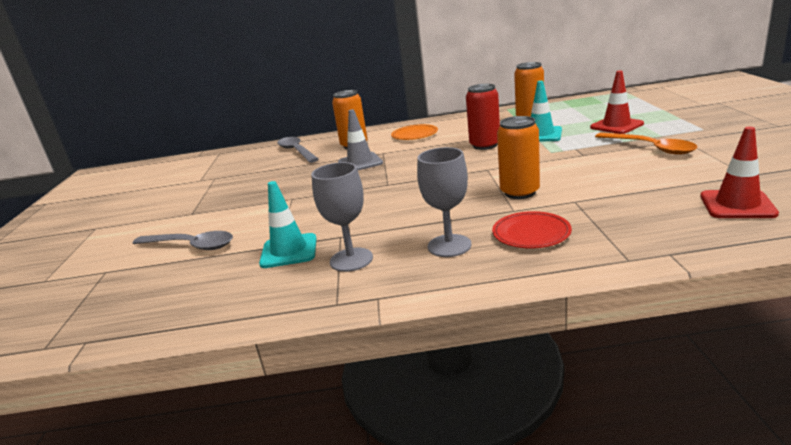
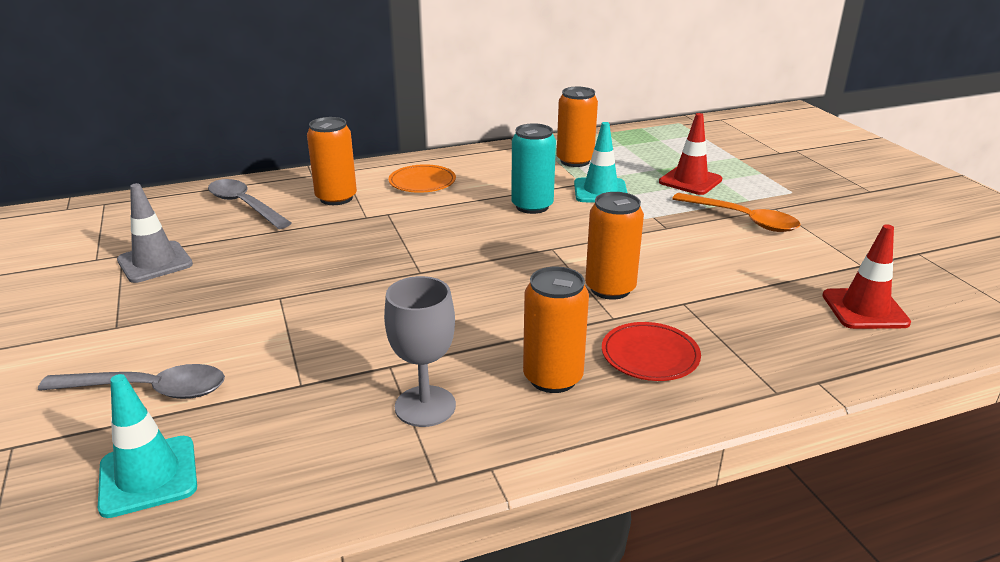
camera: 20 degrees left, 5 degrees up
turquoise traffic cone [259,181,317,268] -> turquoise traffic cone moved to [98,374,197,518]
grey traffic cone [338,109,383,170] -> grey traffic cone moved to [117,183,193,283]
grey goblet [417,147,471,257] -> orange can [523,267,589,393]
red can [466,84,500,150] -> turquoise can [511,123,556,214]

